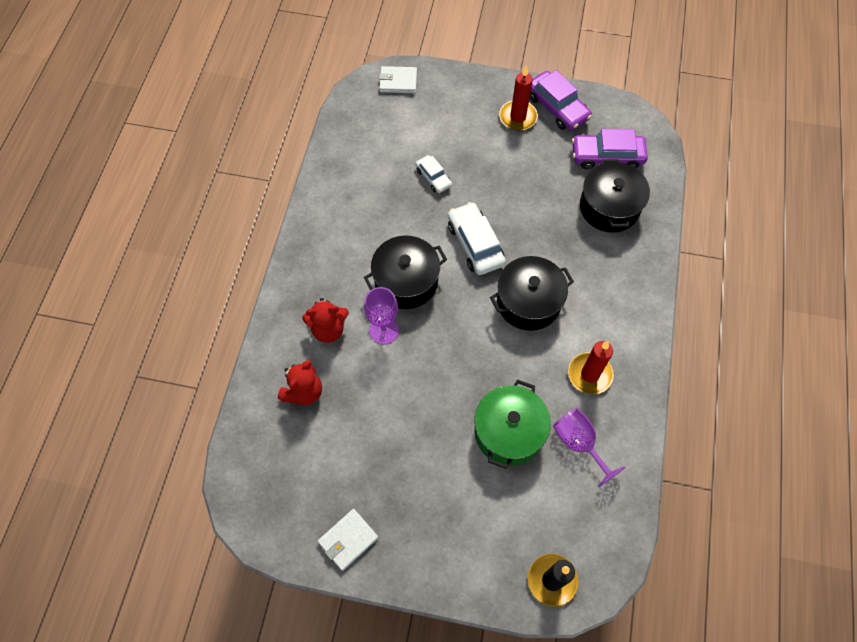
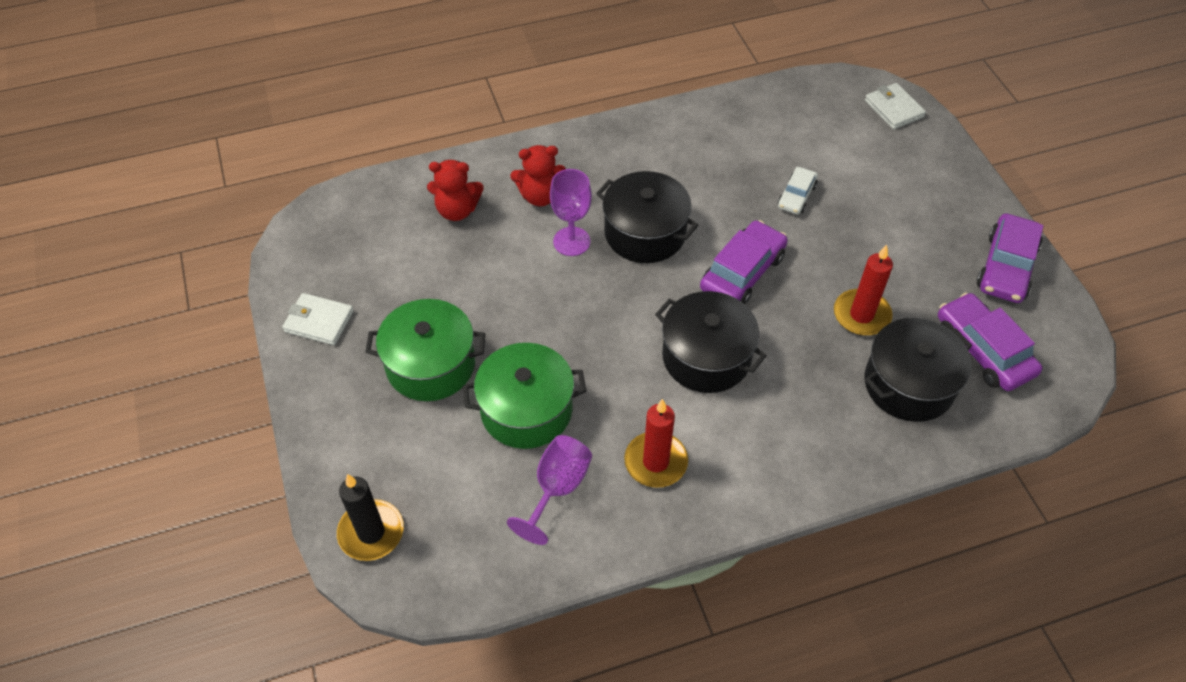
camera: 60 degrees right, 10 degrees down
red teddy bear [302,298,349,343] -> red teddy bear turned 60 degrees counterclockwise [510,145,566,206]
white car [448,202,506,275] -> purple car [700,220,788,304]
red candle [499,65,538,131] -> red candle moved to [834,245,893,336]
none -> green pot [365,299,486,401]

